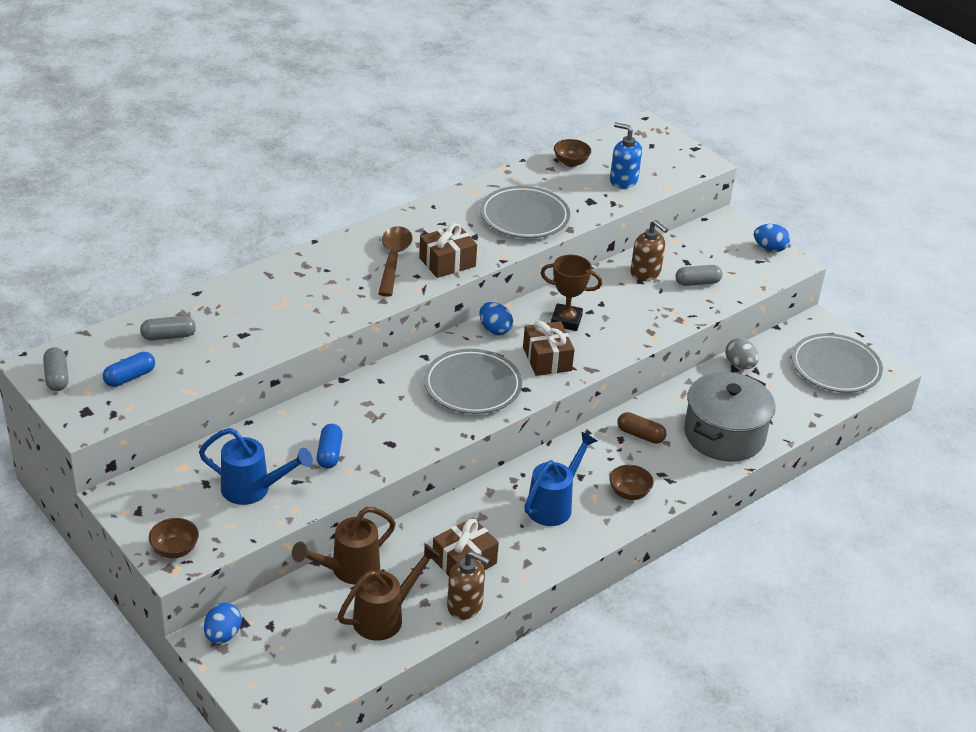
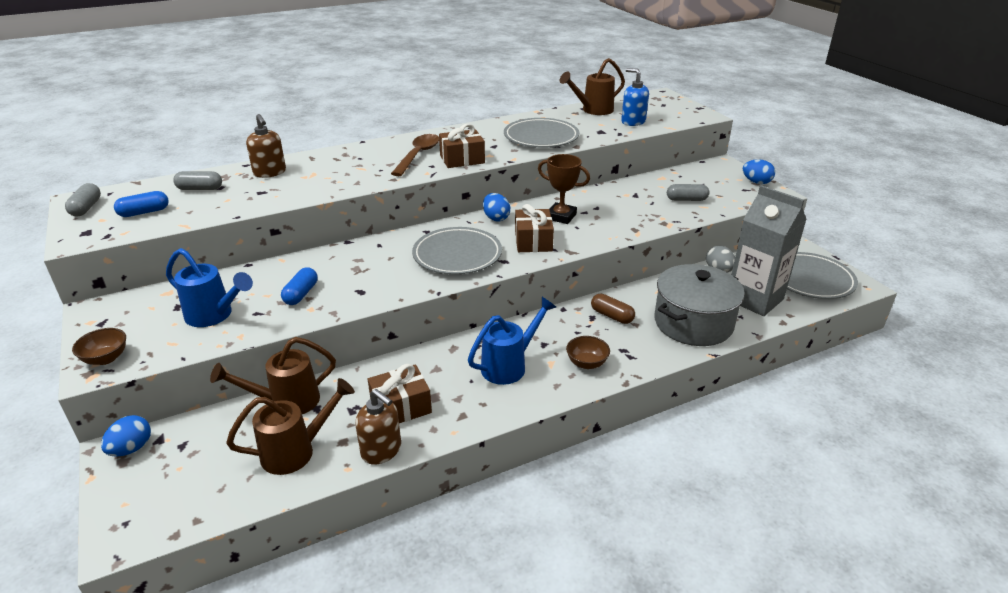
camera: 15 degrees right, 5 degrees down
brown bowl [554,139,591,167] -> brown watering can [560,58,625,115]
brown soap dispenser [630,220,668,281] -> brown soap dispenser moved to [246,114,286,178]
none -> grey carton [731,185,807,316]

